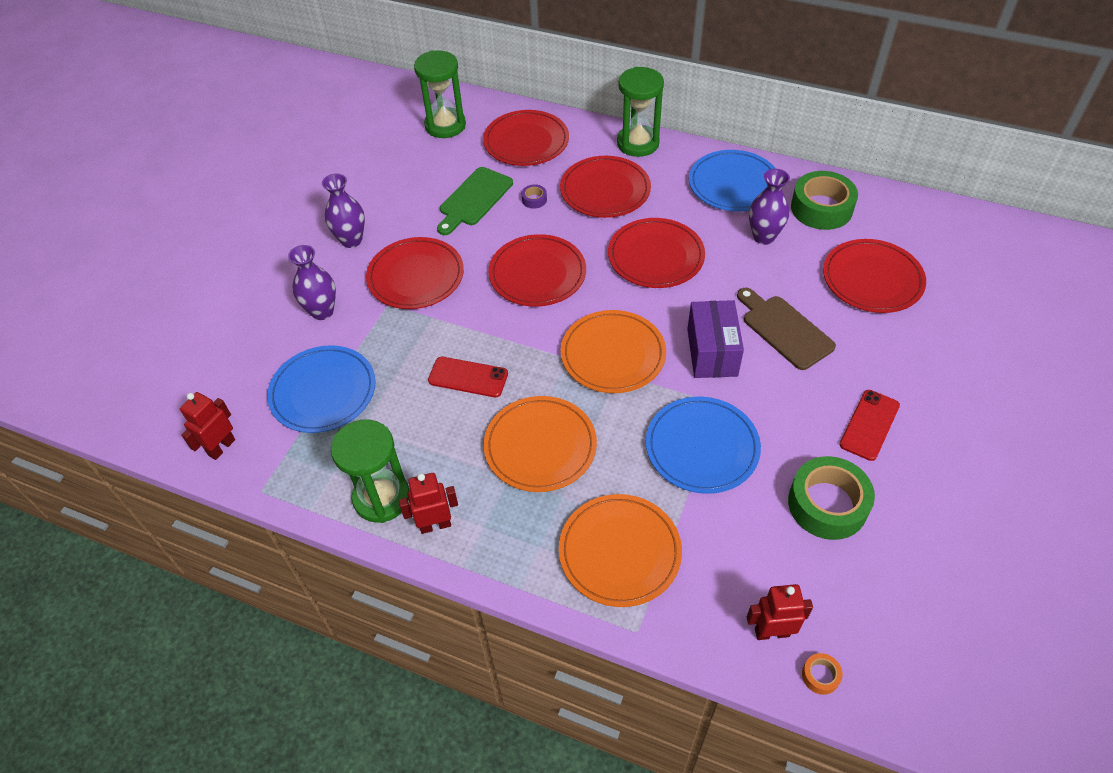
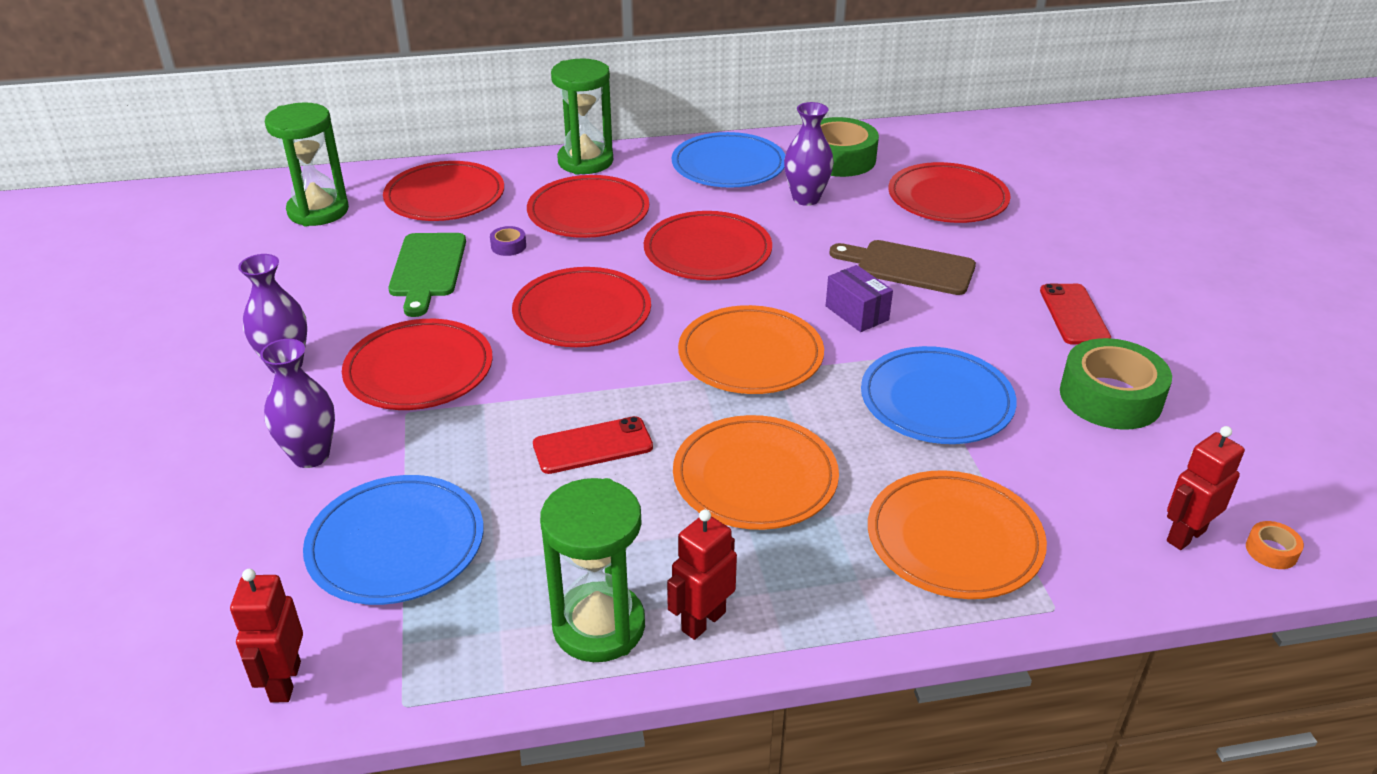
camera: 35 degrees left, 15 degrees down
purple box [687,300,744,378] -> purple box [826,265,893,332], size x0.66

